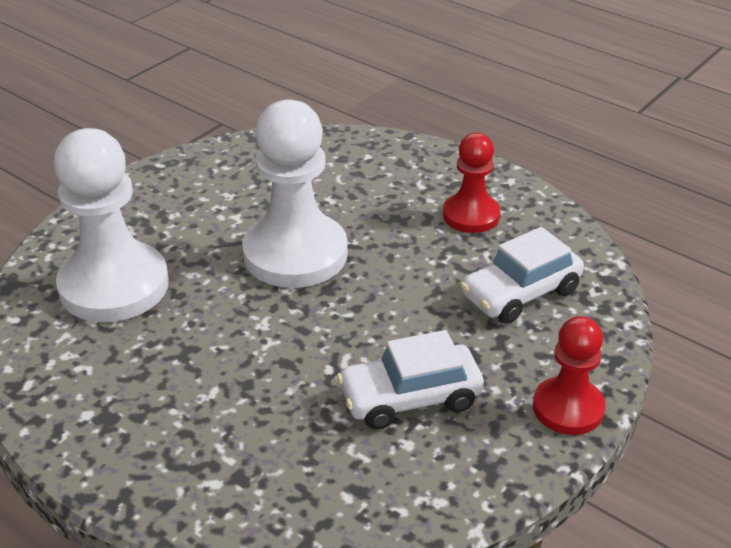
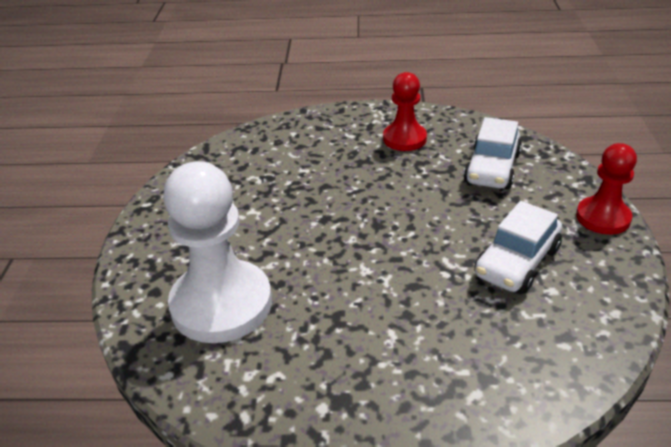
camera: 35 degrees left, 0 degrees up
white pawn [242,99,348,288] -> none

